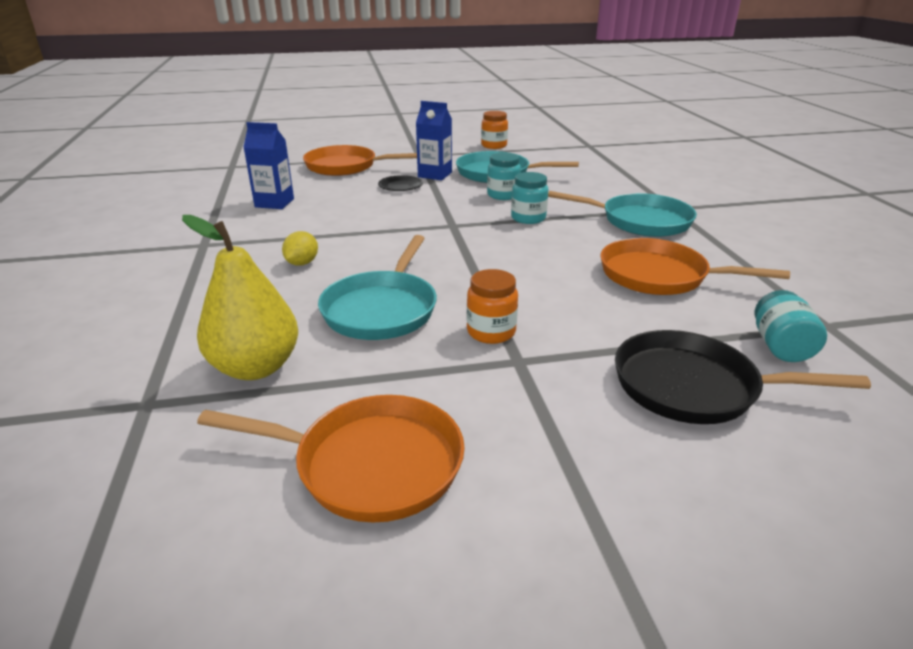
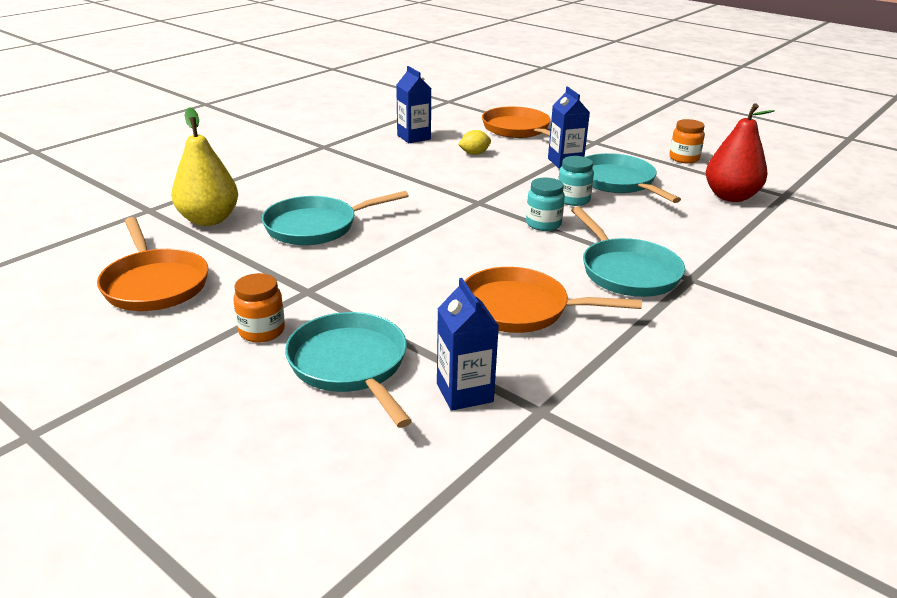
camera: 50 degrees right, 0 degrees up
yellow lemon [282,231,318,266] -> yellow lemon moved to [458,130,491,155]
black plate [378,175,423,191] -> none
orange jar [467,269,518,344] -> orange jar moved to [233,273,285,343]
orange pan [600,238,790,295] -> orange pan turned 60 degrees counterclockwise [465,267,642,333]
black pan [615,330,871,424] -> turquoise pan [285,312,412,428]
turquoise jar [755,290,827,362] -> blue carton [437,278,499,411]
none -> red pear [706,103,775,202]

